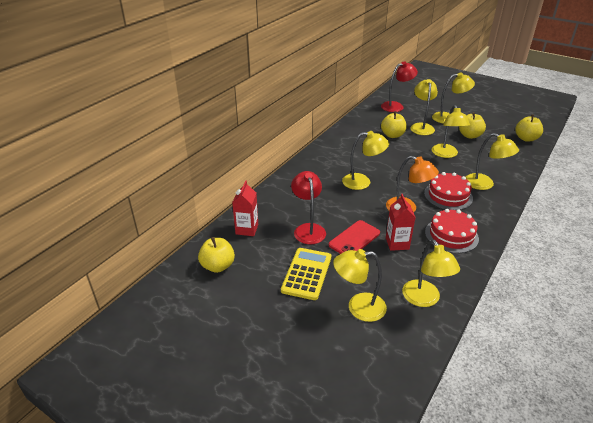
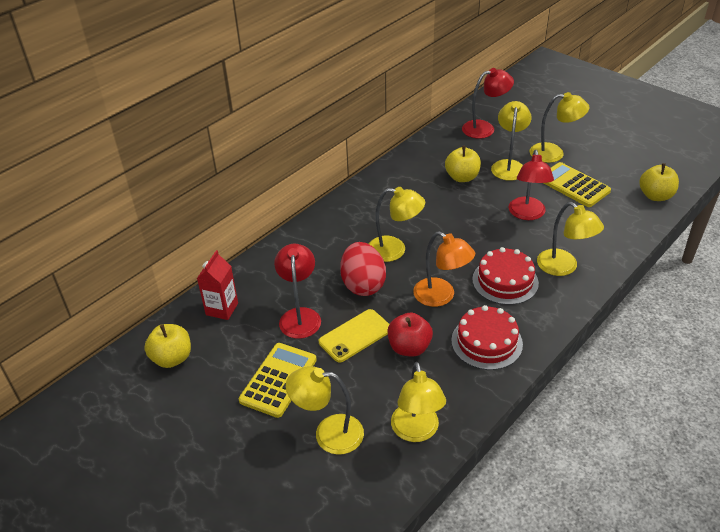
camera: 10 degrees right, 5 degrees up
red phone [329,220,380,254] -> yellow phone [319,309,389,363]
red carton [386,194,416,251] -> red apple [388,313,433,356]
yellow lamp [431,105,470,158] -> red lamp [508,150,554,220]
yellow apple [459,112,486,139] -> yellow calculator [544,162,611,207]
none -> red egg [340,242,386,296]

